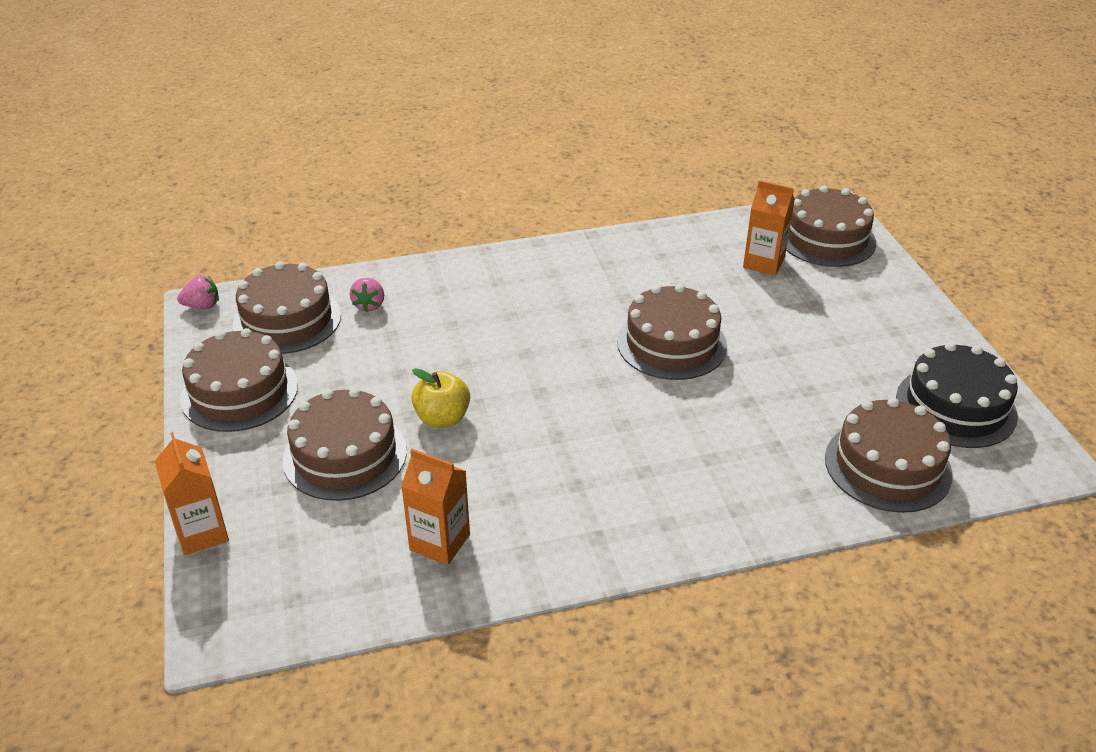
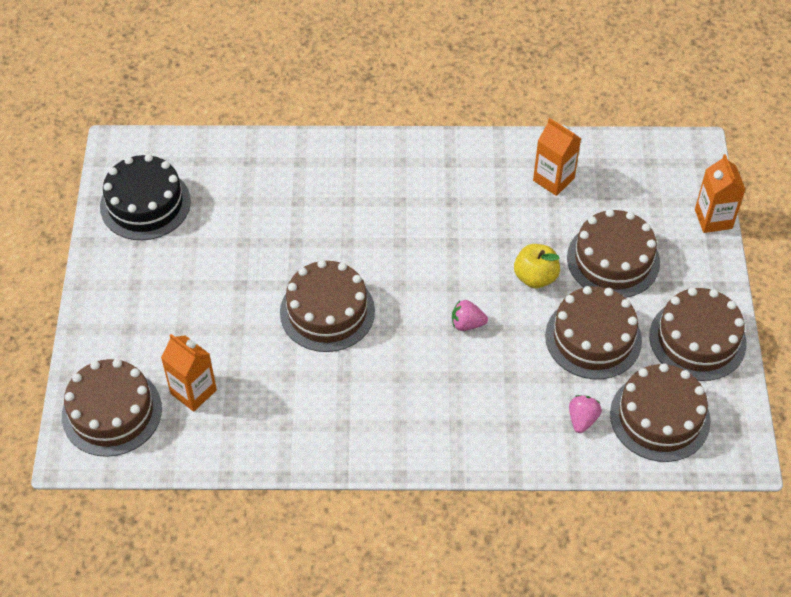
camera: 165 degrees left, 15 degrees up
pink strawberry [177,275,219,309] -> pink strawberry moved to [452,300,488,331]
brown cake [825,397,953,513] -> brown cake moved to [545,286,642,379]

